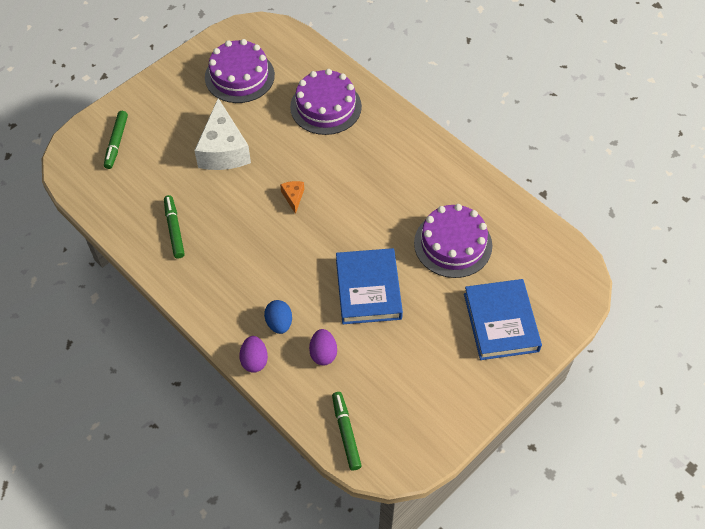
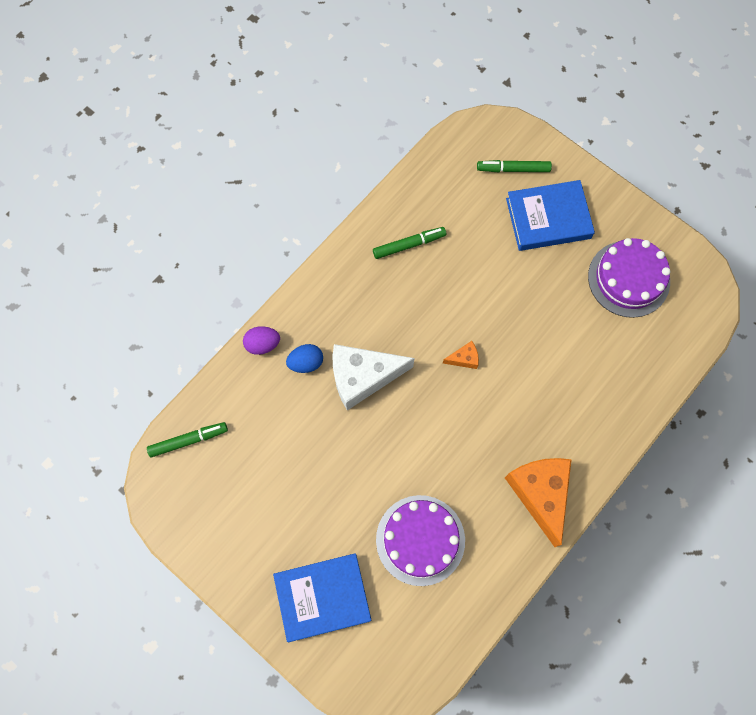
camera: 85 degrees right, 15 degrees up
white cheese [194,98,251,170] -> white cheese moved to [332,344,415,410]
purple cake [290,69,362,135] -> none
purple egg [309,329,337,365] -> none
blue book [336,248,403,324] -> blue book moved to [506,180,595,251]
none -> orange cheese [505,458,572,547]

